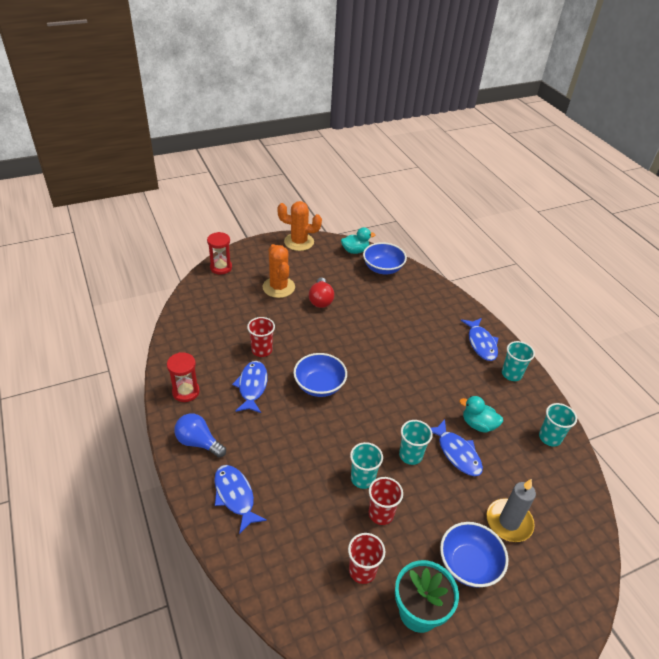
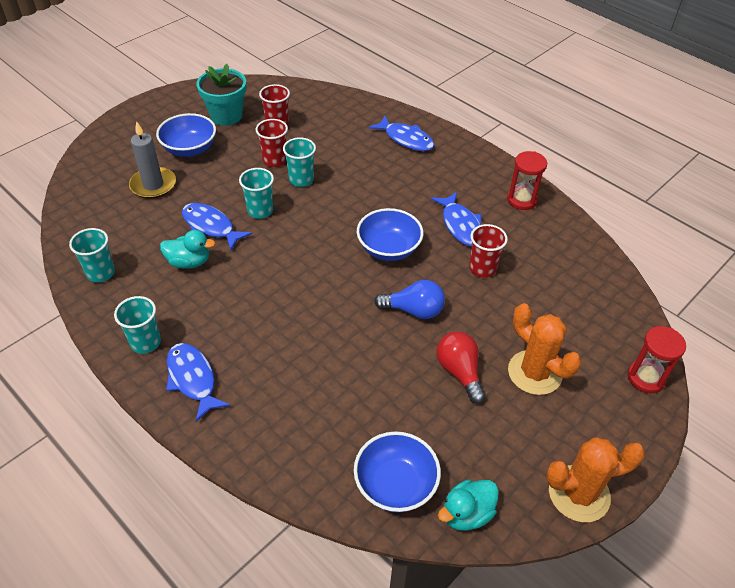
camera: 160 degrees right, 5 degrees up
blue light bulb [174,413,226,457] -> blue light bulb moved to [374,280,445,319]

